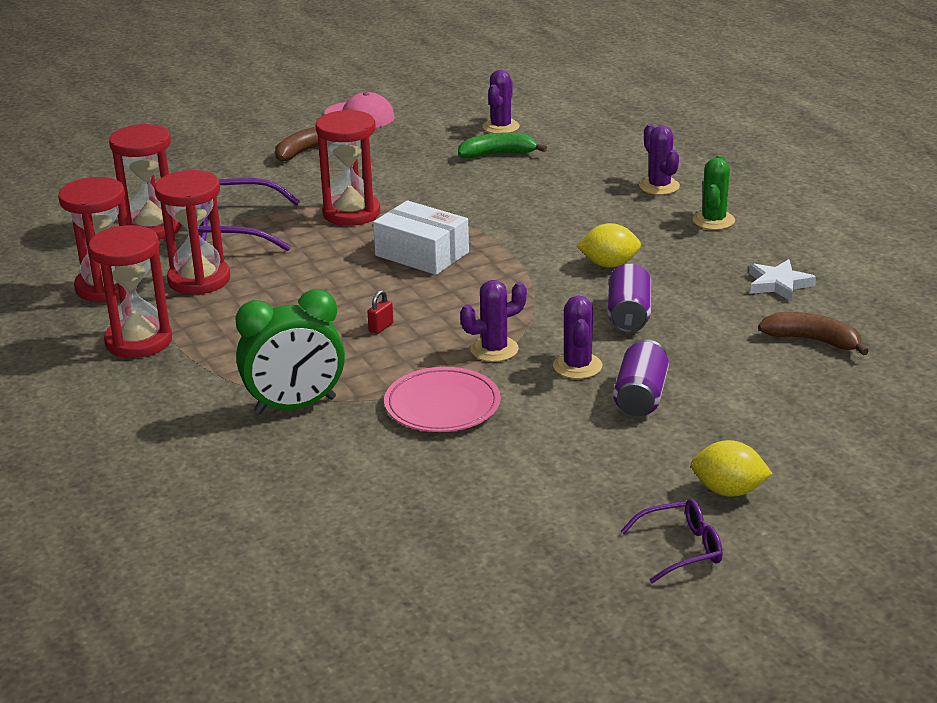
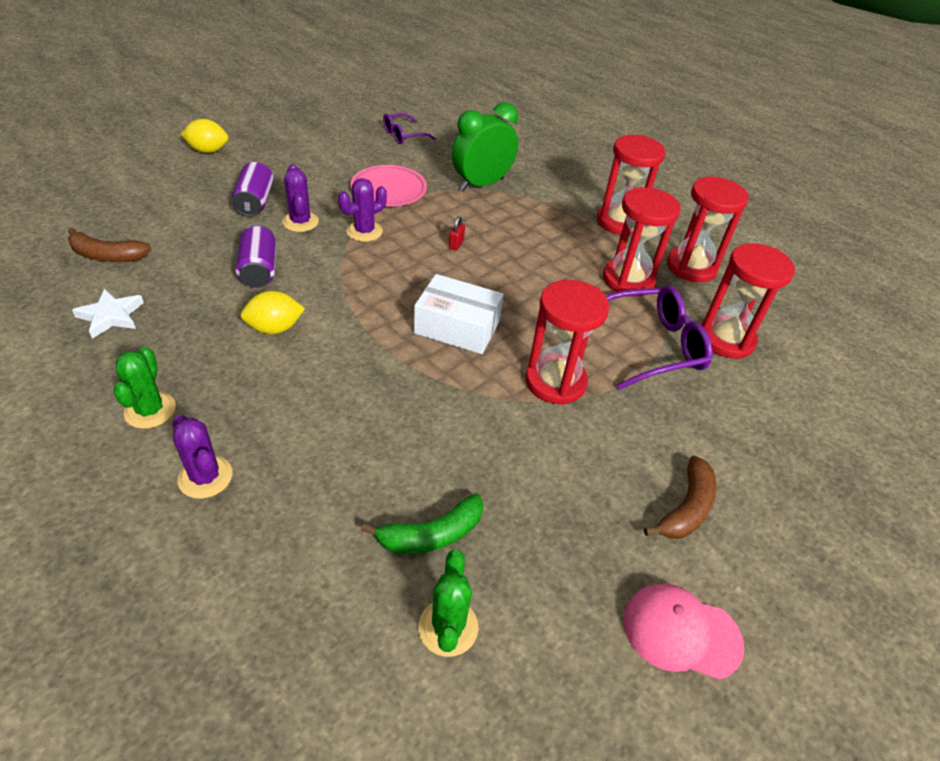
camera: 160 degrees right, 15 degrees up
purple cactus [483,70,520,133] -> green cactus [418,550,478,657]
purple glasses [621,499,723,583] -> purple glasses moved to [383,113,436,144]

